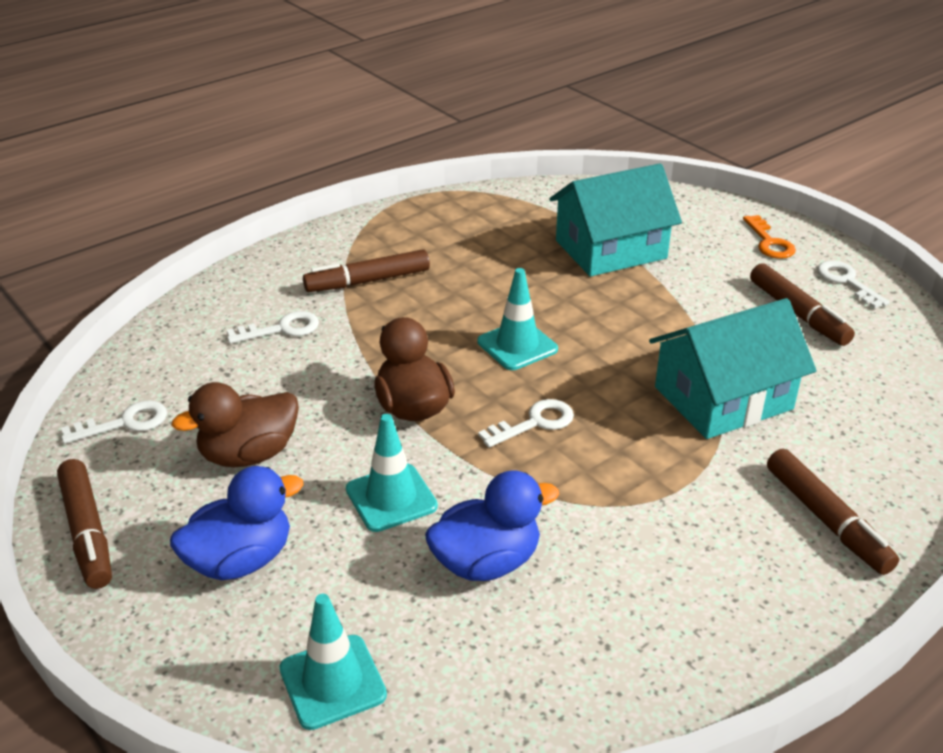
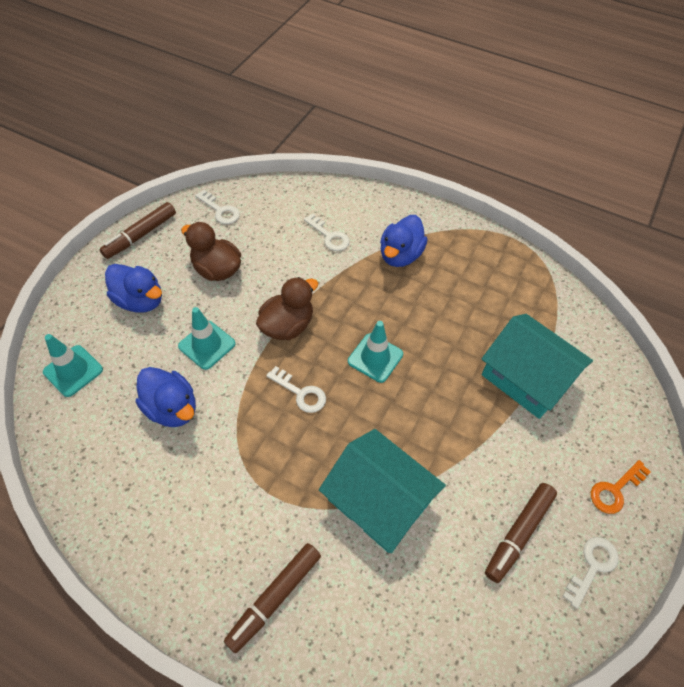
camera: 65 degrees right, 20 degrees up
brown marker [303,249,430,292] -> blue duck [380,215,428,267]

